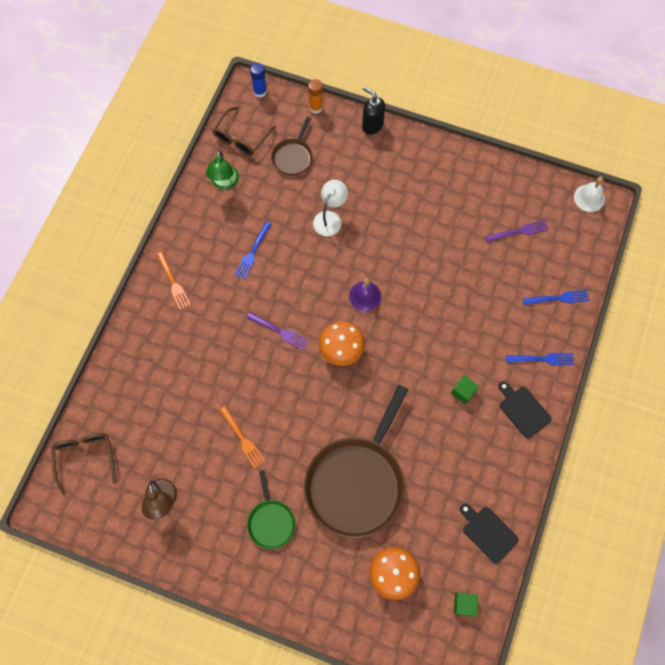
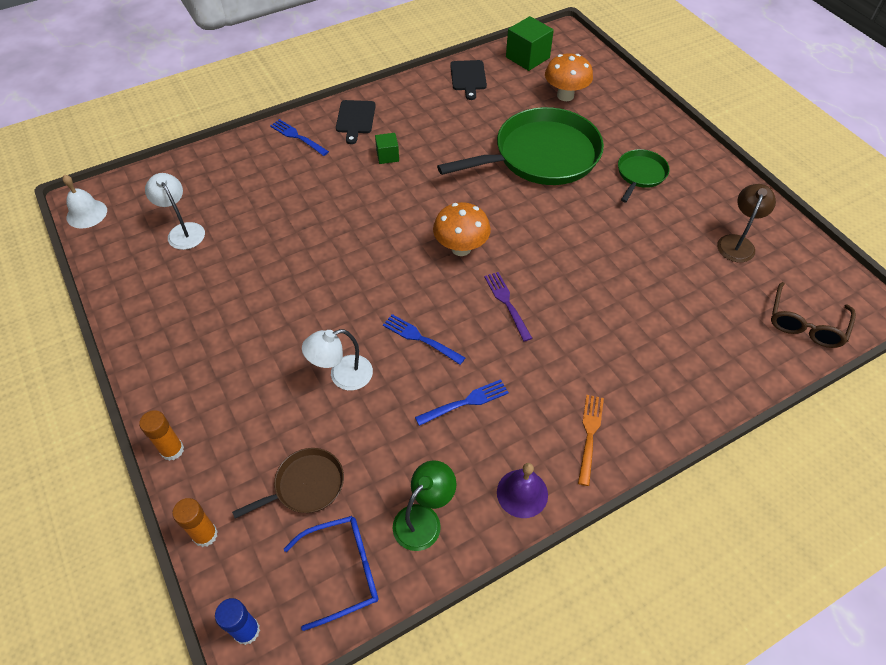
camera: 140 degrees left, 15 degrees down
brown glasses [213,106,276,156] -> blue glasses [284,516,378,631]
orange fork [219,406,265,468] -> none
brown pan [304,385,408,538] -> green pan [437,107,604,185]
purple bell [349,278,381,311] -> purple bell moved to [497,463,548,518]
black soap dispenser [362,86,385,135] -> orange glue stick [139,410,184,461]
green cube [454,592,478,617] -> green cube [506,16,554,71], size x1.77
purple fork [485,220,549,242] -> white lamp [145,173,205,250]
blue fork [522,290,589,305] -> blue fork moved to [383,314,465,365]

